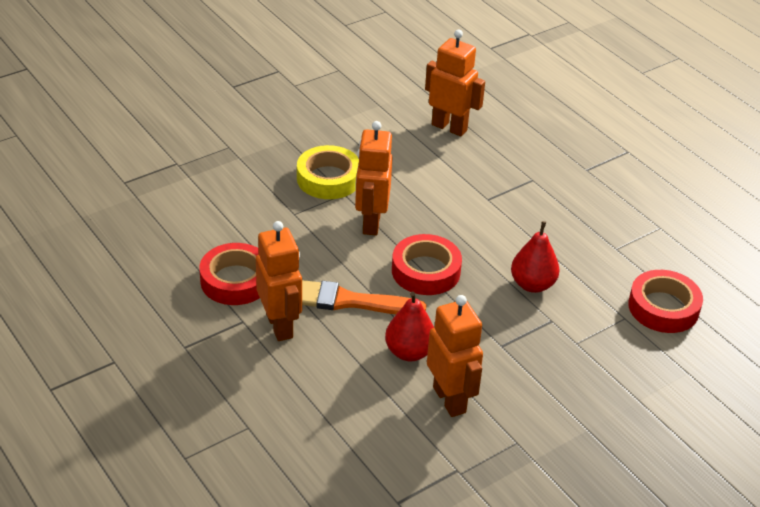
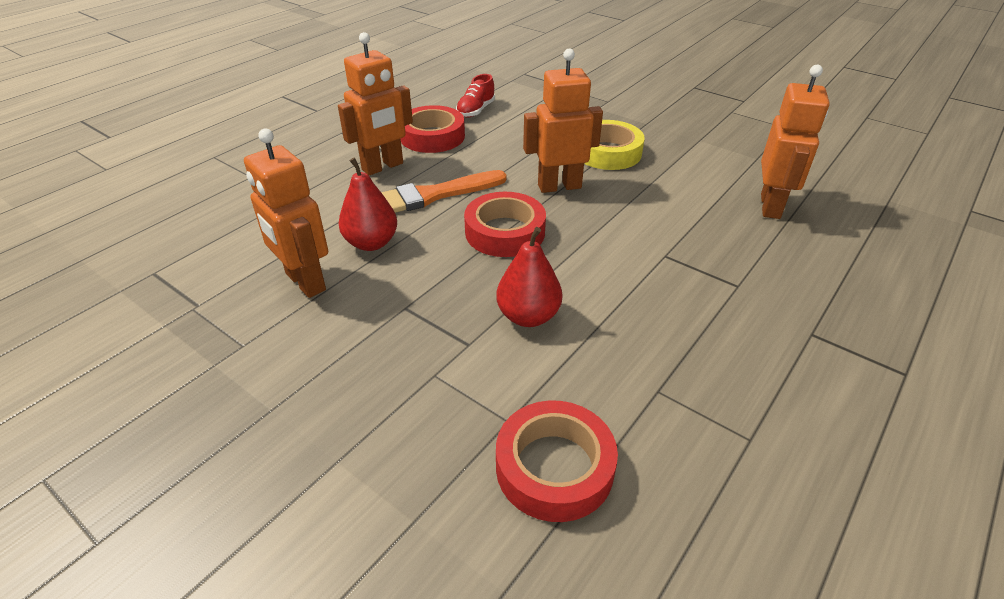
camera: 75 degrees right, 0 degrees up
orange brush [302,280,426,314] -> orange brush turned 105 degrees counterclockwise [381,170,507,213]
orange robot [427,295,483,417] -> orange robot turned 90 degrees clockwise [244,129,328,298]
none -> red shoe [456,74,495,118]

